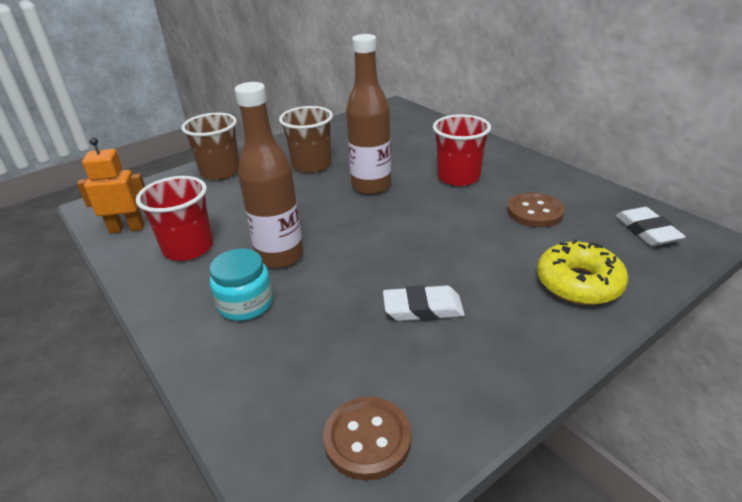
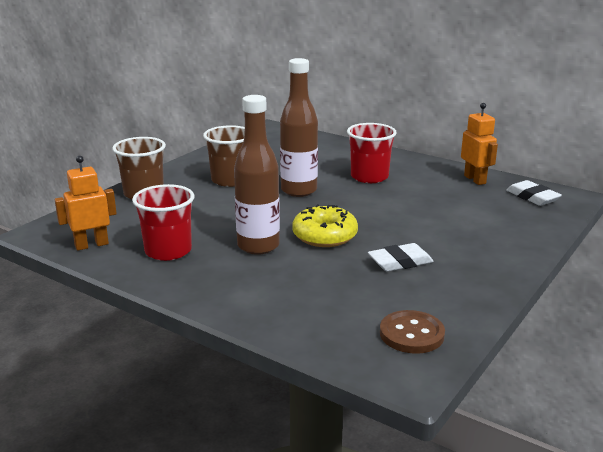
camera: 20 degrees left, 10 degrees down
turquoise jar [210,249,273,321] -> none
brown button [507,192,565,227] -> none
yellow donut [537,239,628,305] -> yellow donut moved to [292,204,358,247]
none -> orange robot [461,103,498,185]

